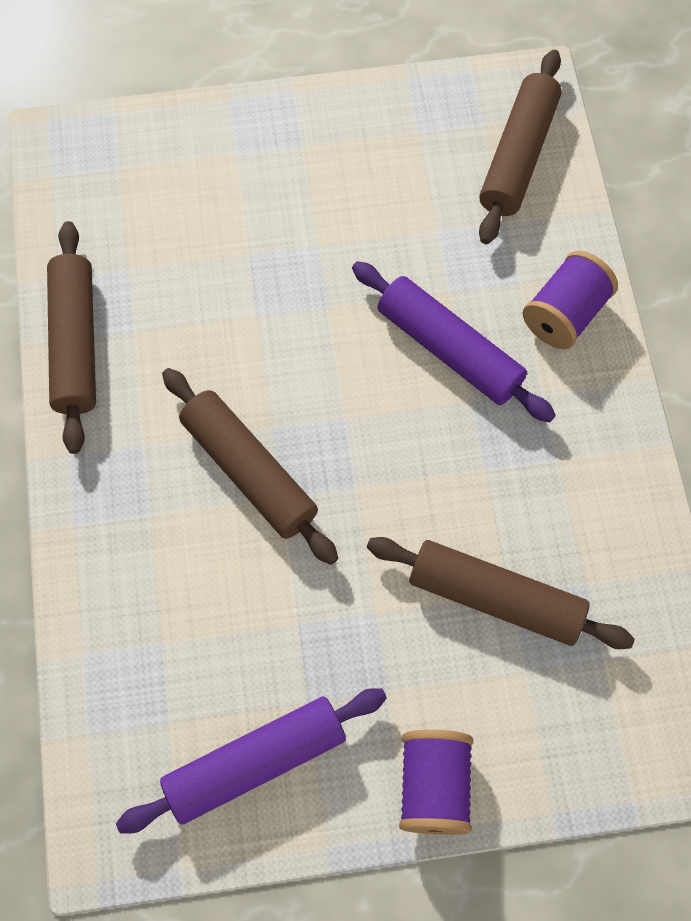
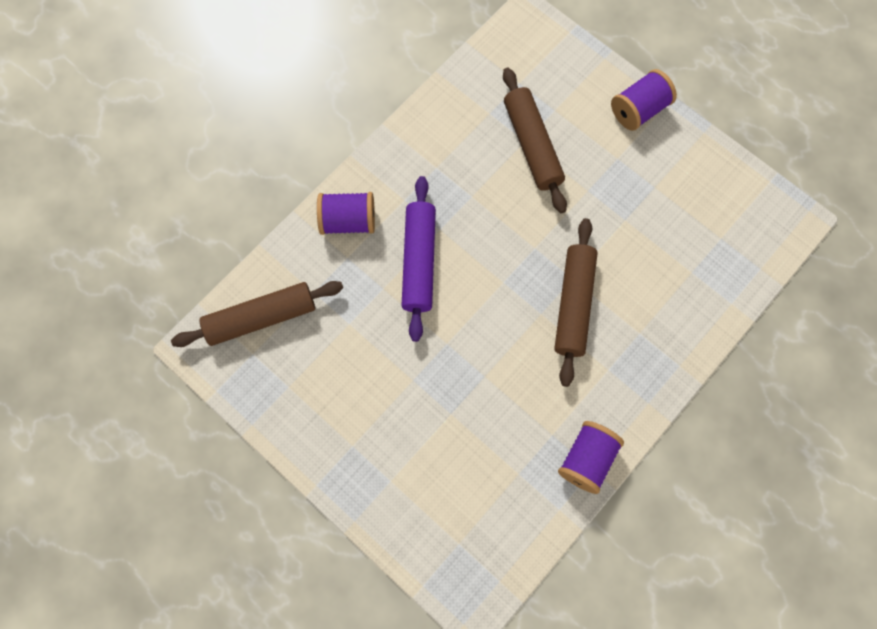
camera: 130 degrees left, 5 degrees up
brown rolling pin [47,221,96,454] -> purple spool [558,421,624,494]
purple rolling pin [116,688,387,834] -> none

